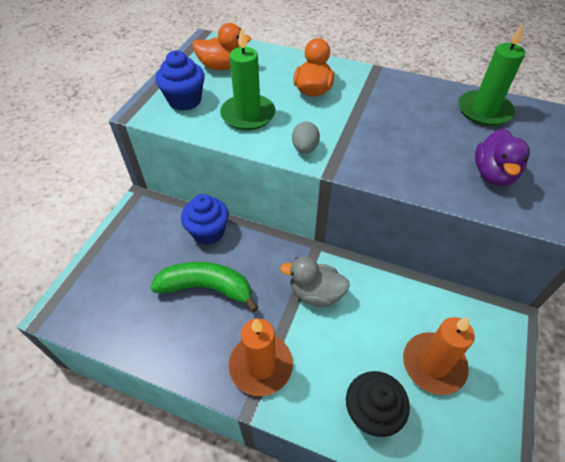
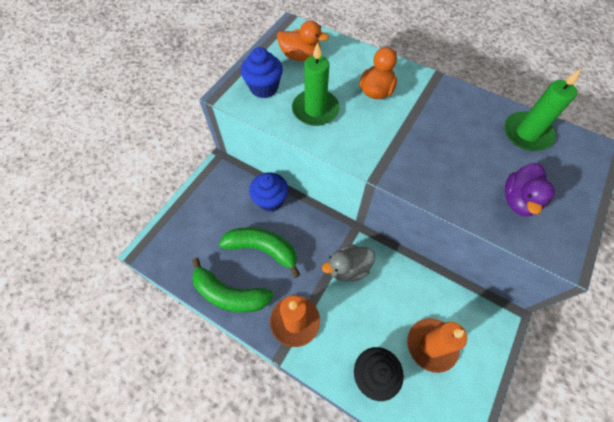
camera: 10 degrees right, 10 degrees up
grey duck [280,256,350,307] -> grey duck turned 45 degrees counterclockwise [322,244,375,282]
grey egg [292,122,320,154] -> none
none -> green banana [192,258,274,312]

